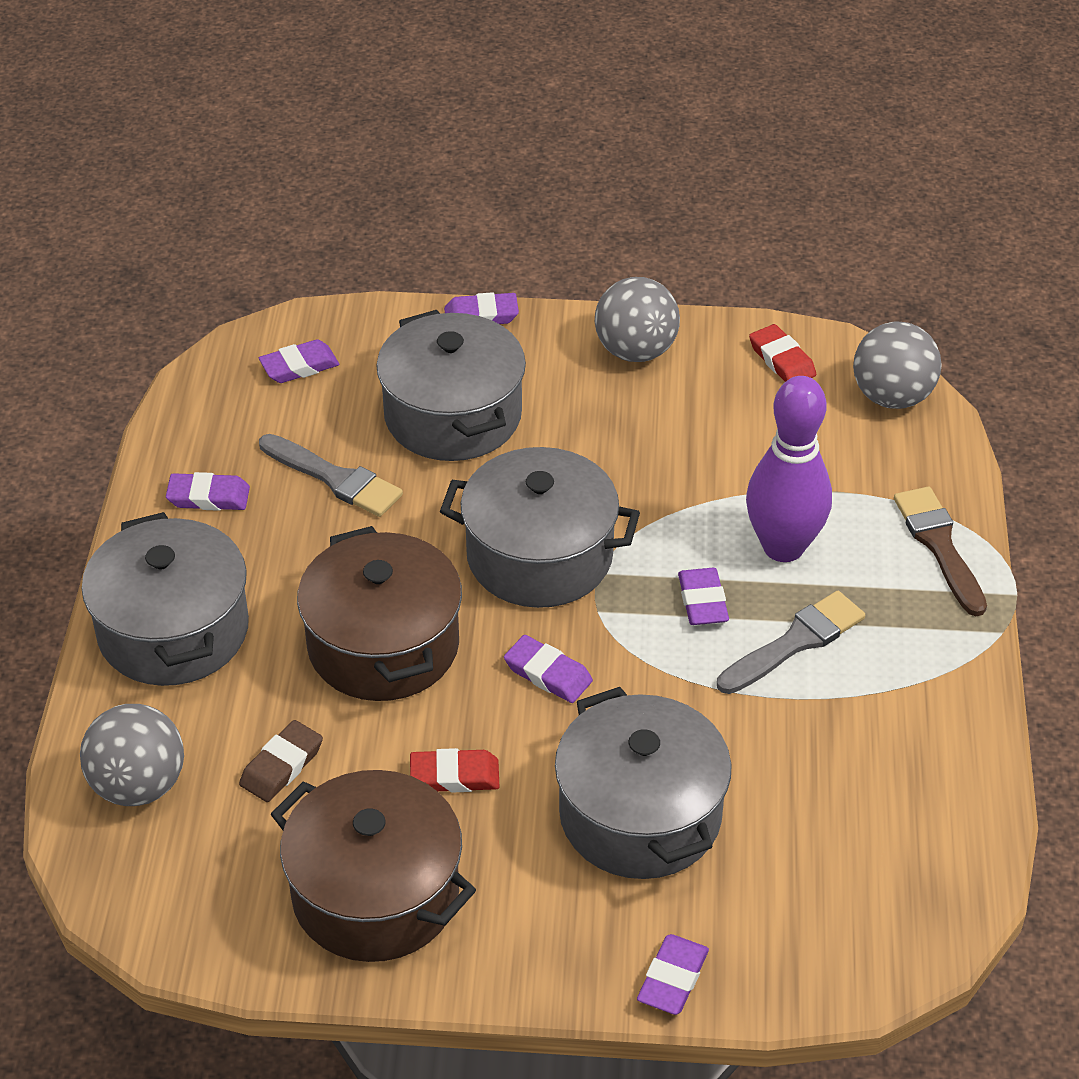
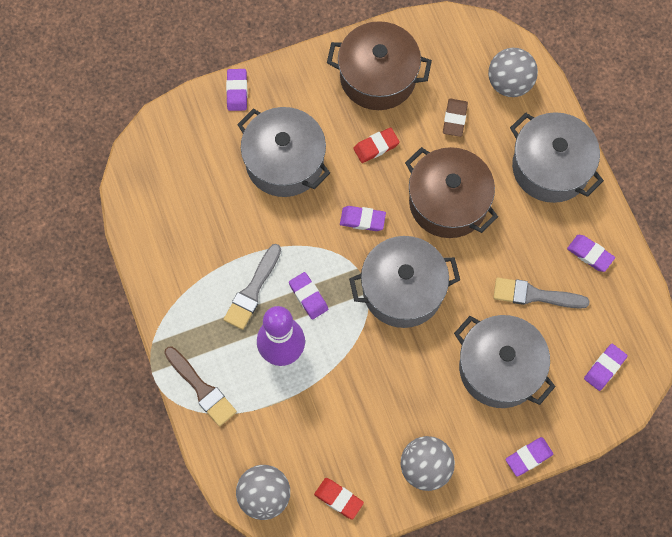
camera: 155 degrees right, 25 degrees up
purple eraser [166,472,250,511] -> purple eraser turned 60 degrees clockwise [567,235,615,272]

